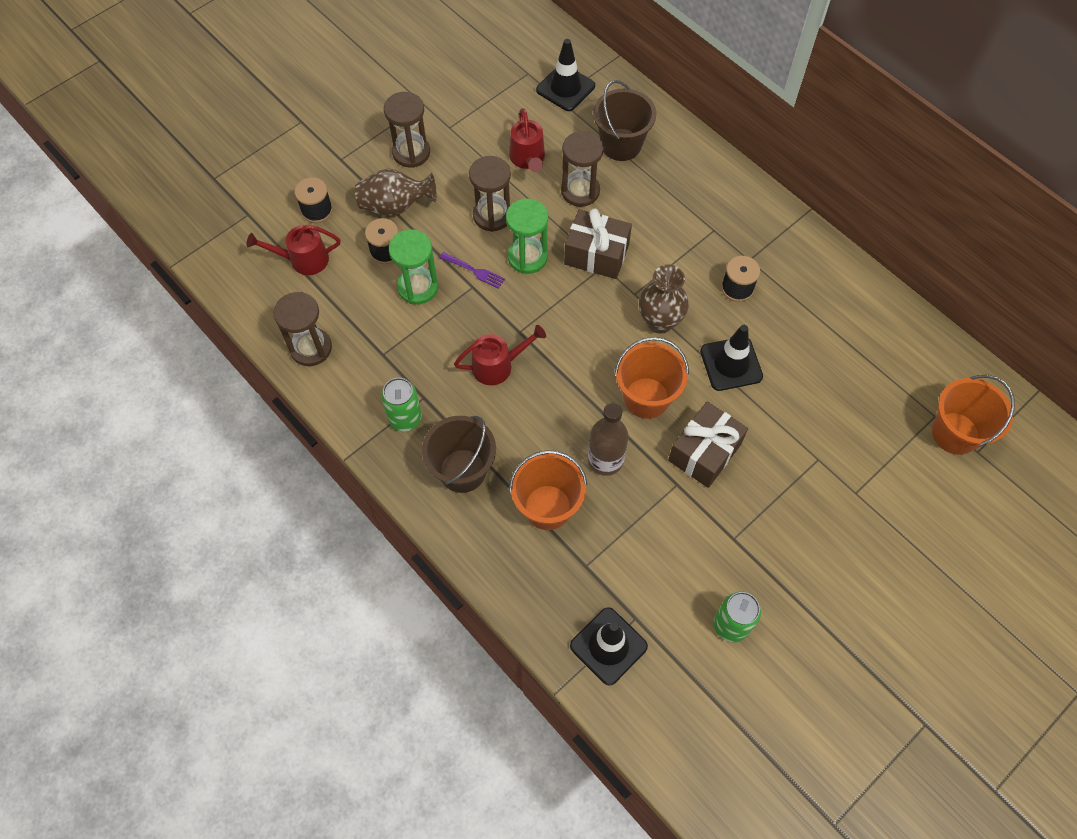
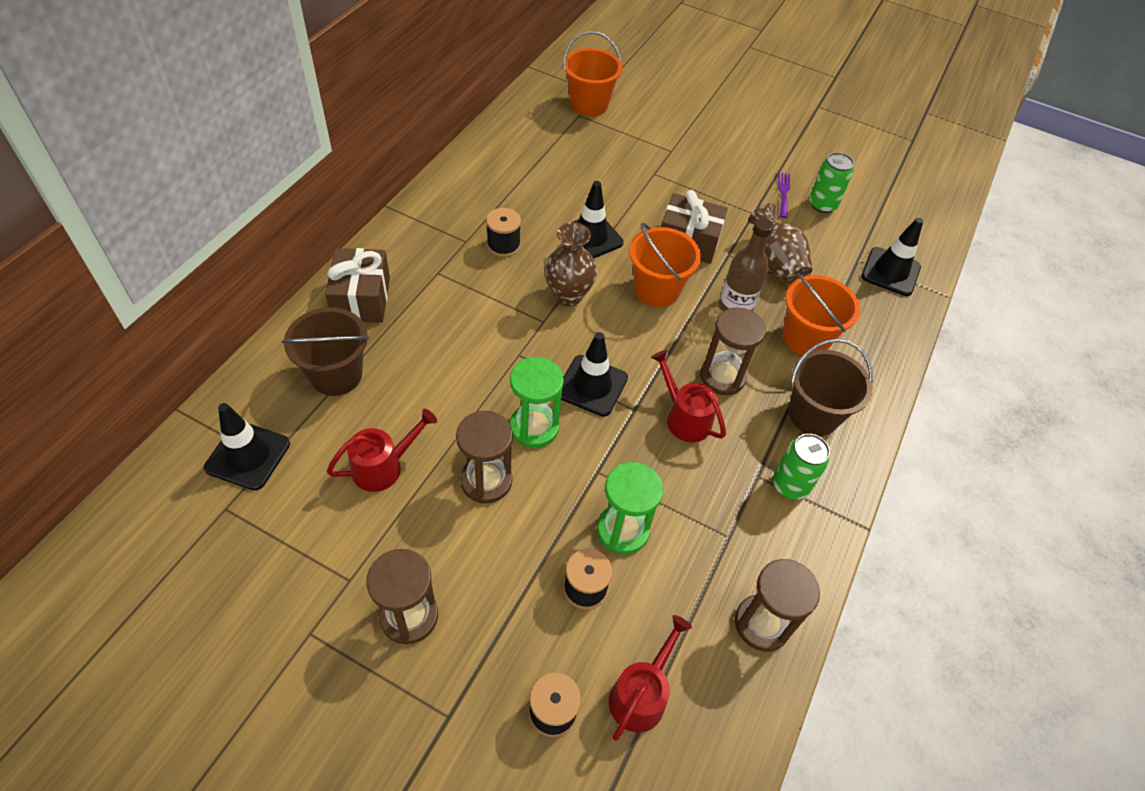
camera: 115 degrees left, 10 degrees down
red watering can [247,225,340,275] -> red watering can turned 120 degrees counterclockwise [609,615,692,741]
brown vase [355,169,437,216] -> brown vase moved to [748,203,813,284]
purple fork [439,252,505,289] -> purple fork moved to [778,172,790,218]
brown hourglass [561,131,604,207] -> brown hourglass moved to [700,307,766,395]
brown gift [564,208,632,279] -> brown gift moved to [325,248,390,323]
none -> black traffic cone [561,332,628,416]

